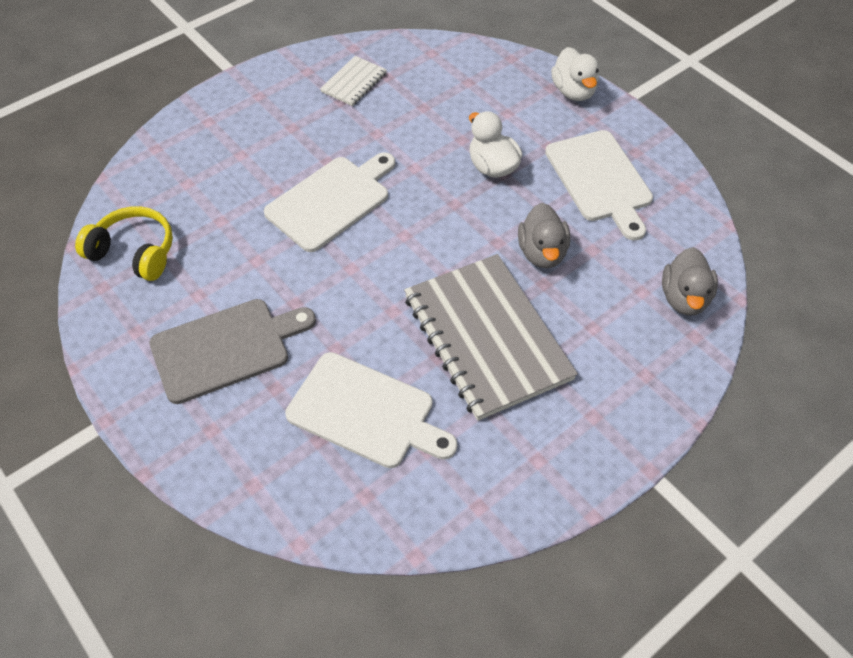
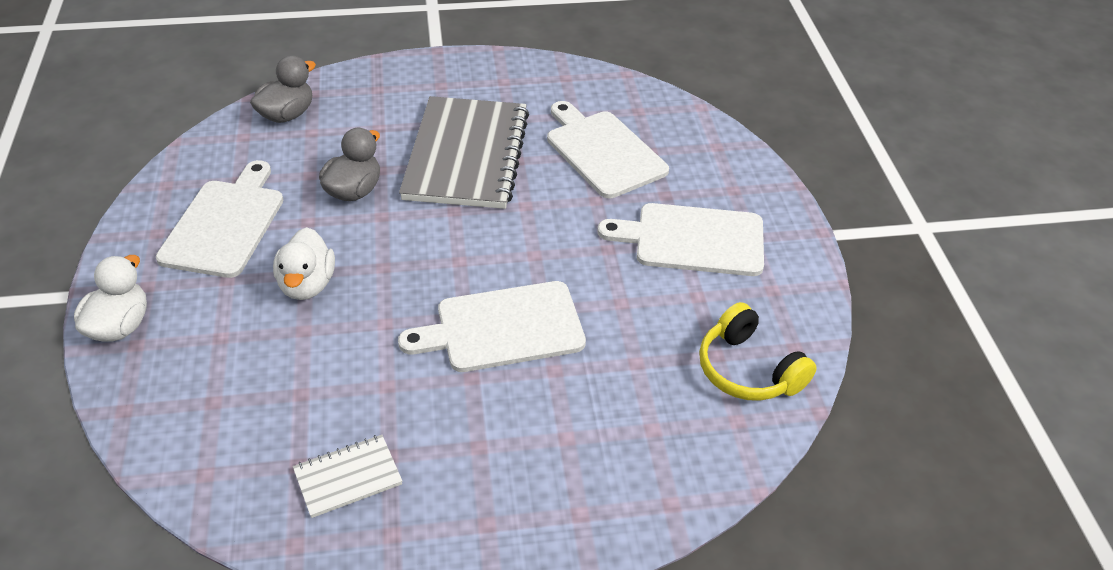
camera: 150 degrees left, 10 degrees down
grey cutting board [149,299,316,404] -> white cutting board [598,203,764,276]

